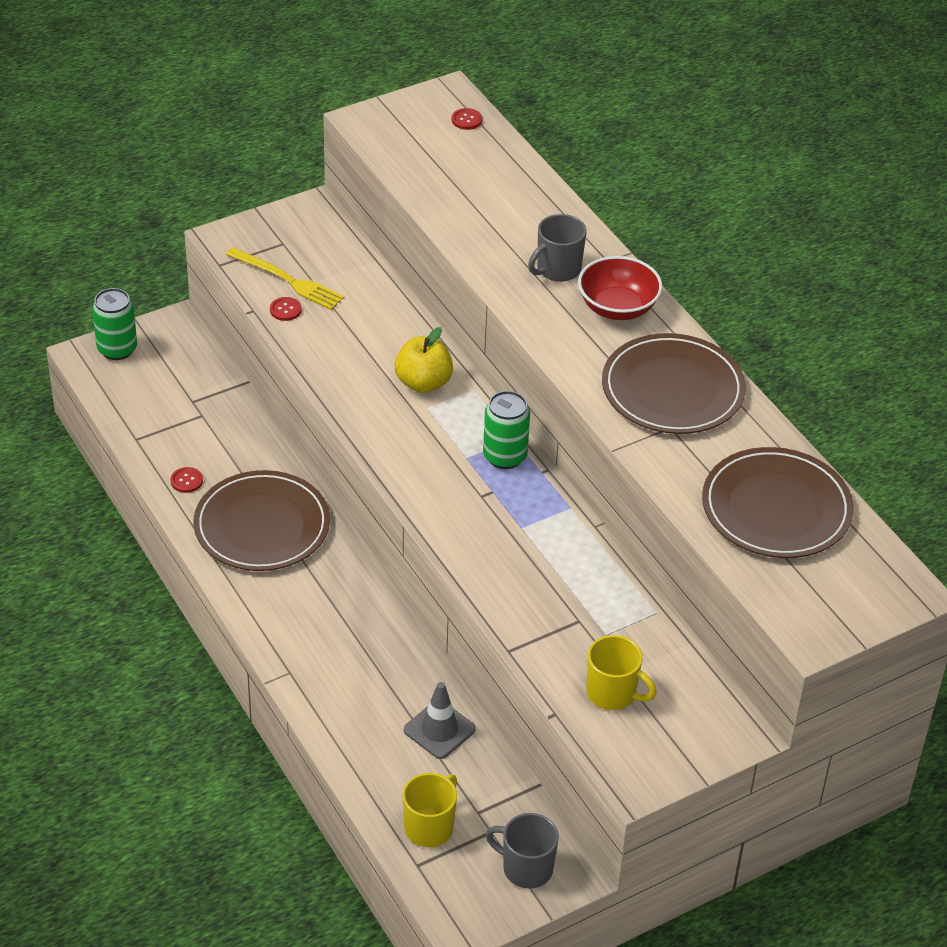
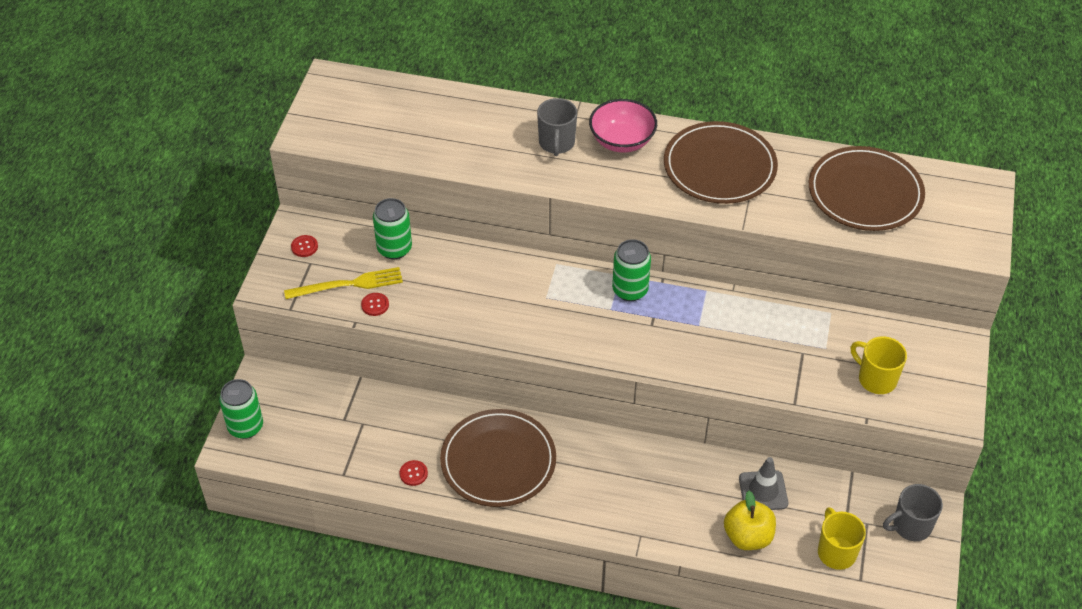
camera: 45 degrees left, 5 degrees up
yellow apple [394,327,453,393] -> yellow apple moved to [724,491,776,550]
red button [451,108,482,130] -> red button moved to [291,235,318,257]
red bowl [578,256,662,320] -> pink bowl [589,99,657,153]
yellow mug [586,635,657,710] -> yellow mug turned 120 degrees counterclockwise [851,337,907,394]
none -> green can [373,198,412,259]

